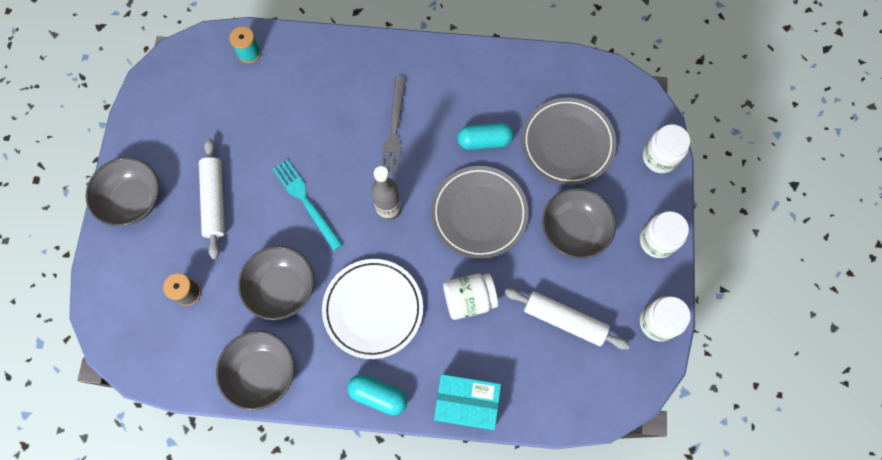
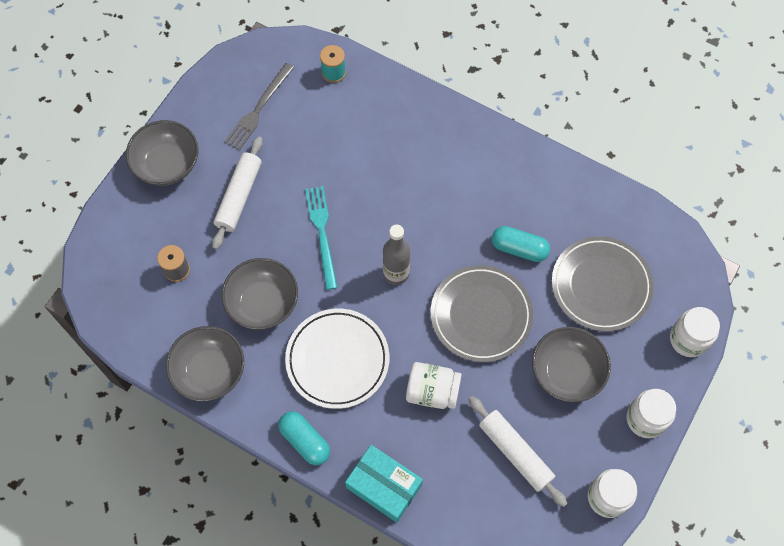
camera: 25 degrees right, 5 degrees down
grey fork [381,77,406,175] -> grey fork moved to [224,63,294,151]

